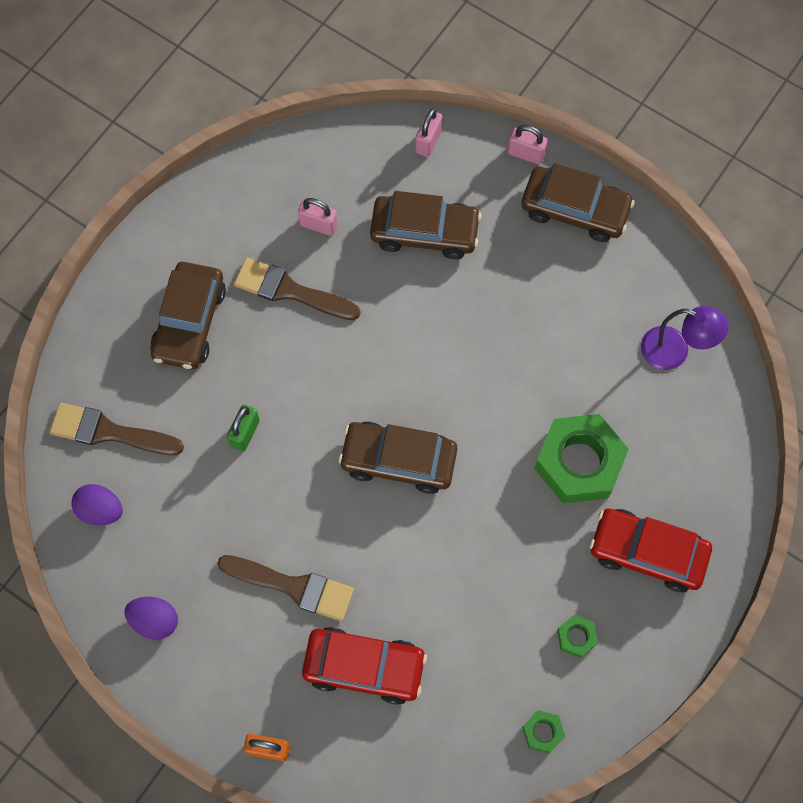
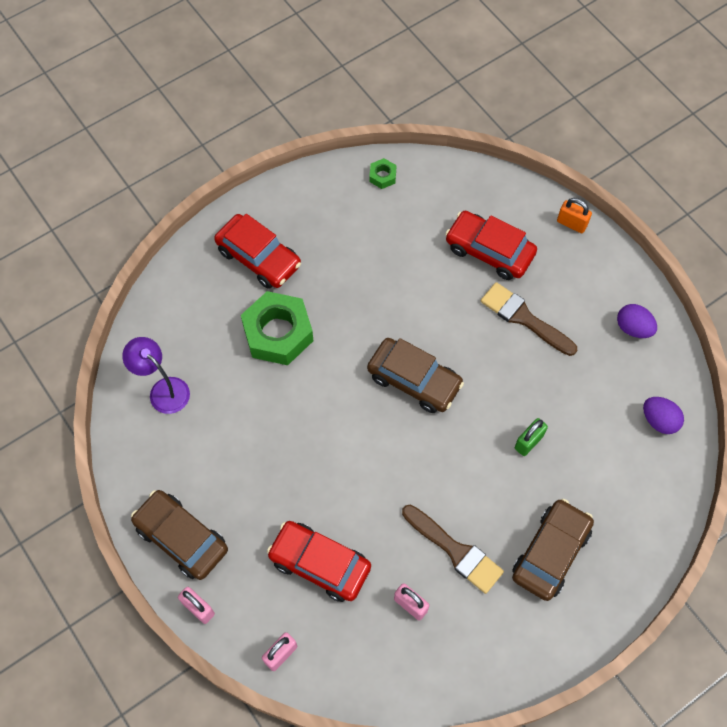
camera: 160 degrees left, 5 degrees down
brown brush [50,403,184,455] -> none
brown car [370,191,481,259] -> red car [267,521,371,602]
green nut [557,615,598,658] -> none

